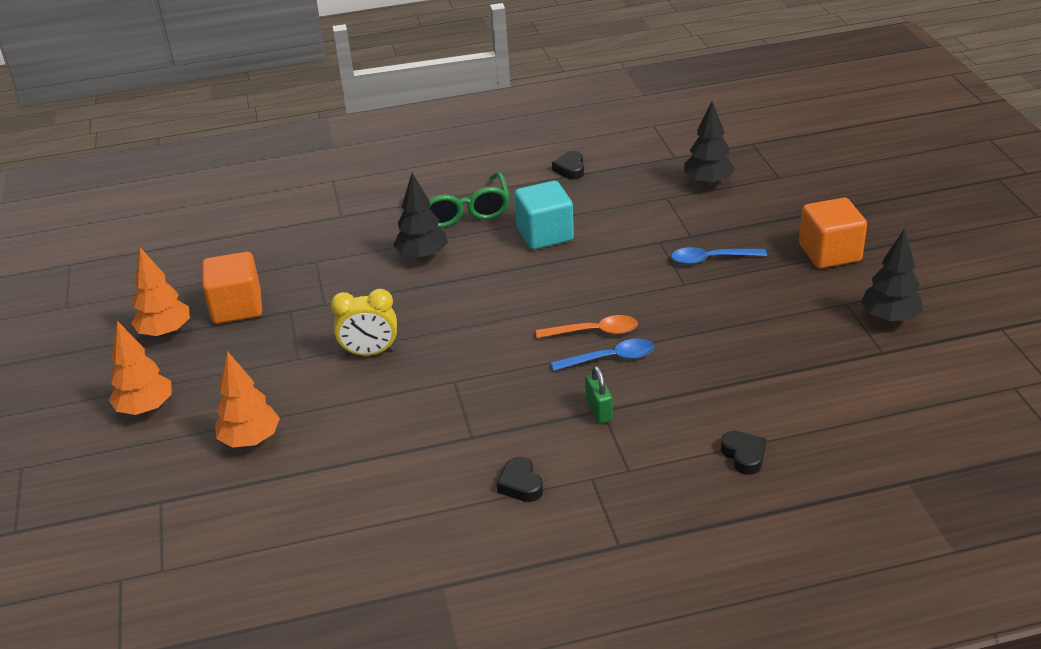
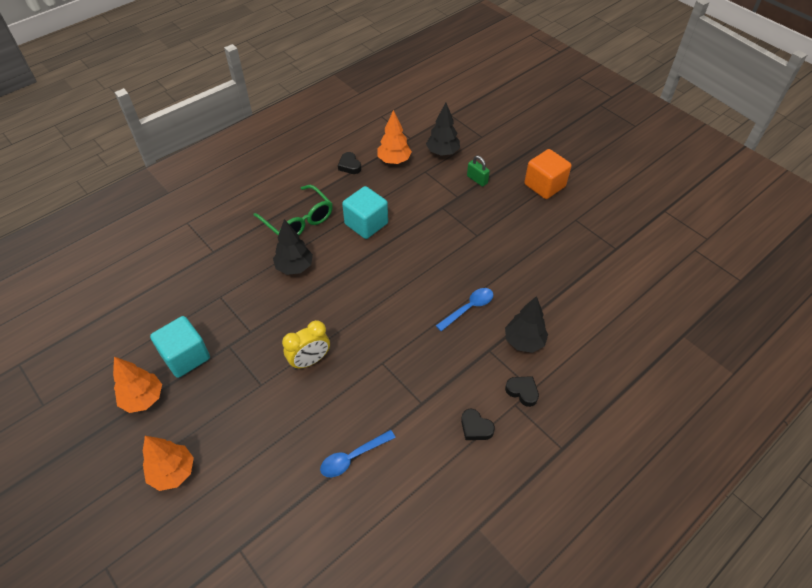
camera: 30 degrees left, 15 degrees up
orange cube [202,252,262,324] -> turquoise cube [150,316,210,378]
orange tree [215,351,280,448] -> orange tree moved to [378,110,412,164]
orange spoon [536,315,638,338] -> none
green padlock [585,366,613,424] -> green padlock moved to [467,156,490,187]
blue spoon [671,247,767,265] -> blue spoon moved to [320,430,396,477]
black heart [721,431,766,475] -> black heart moved to [505,376,539,407]
black tree [861,229,923,323] -> black tree moved to [505,296,548,353]

